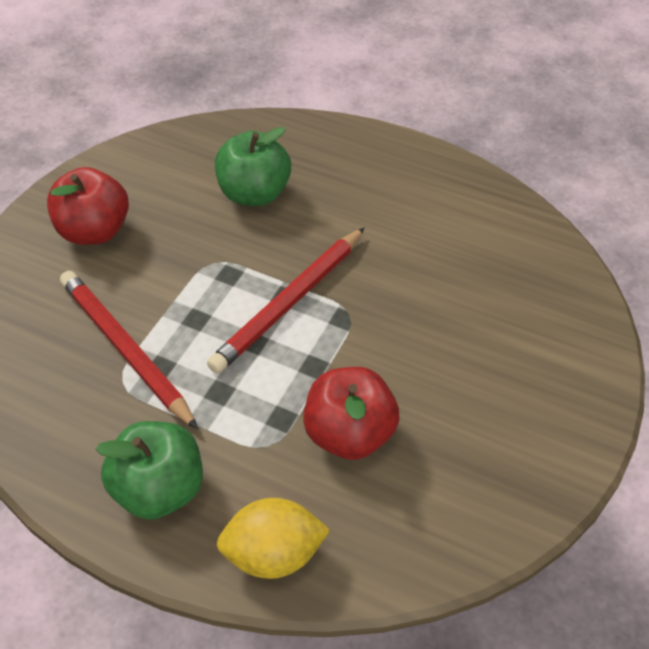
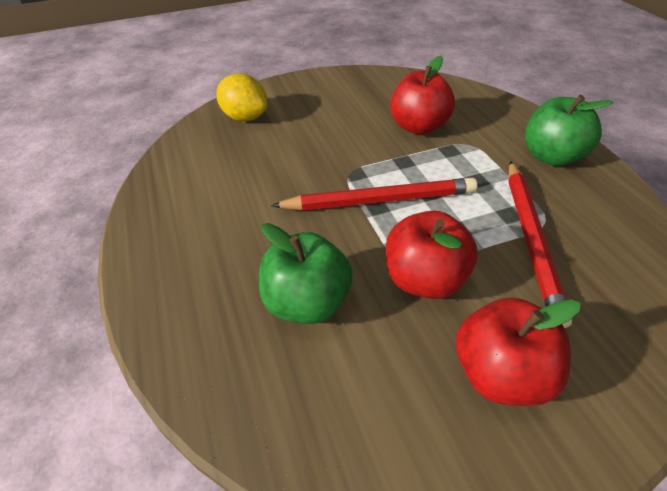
camera: 135 degrees left, 5 degrees down
yellow lemon [217,498,330,579] -> yellow lemon moved to [216,73,267,121]
none -> red apple [386,211,478,299]

